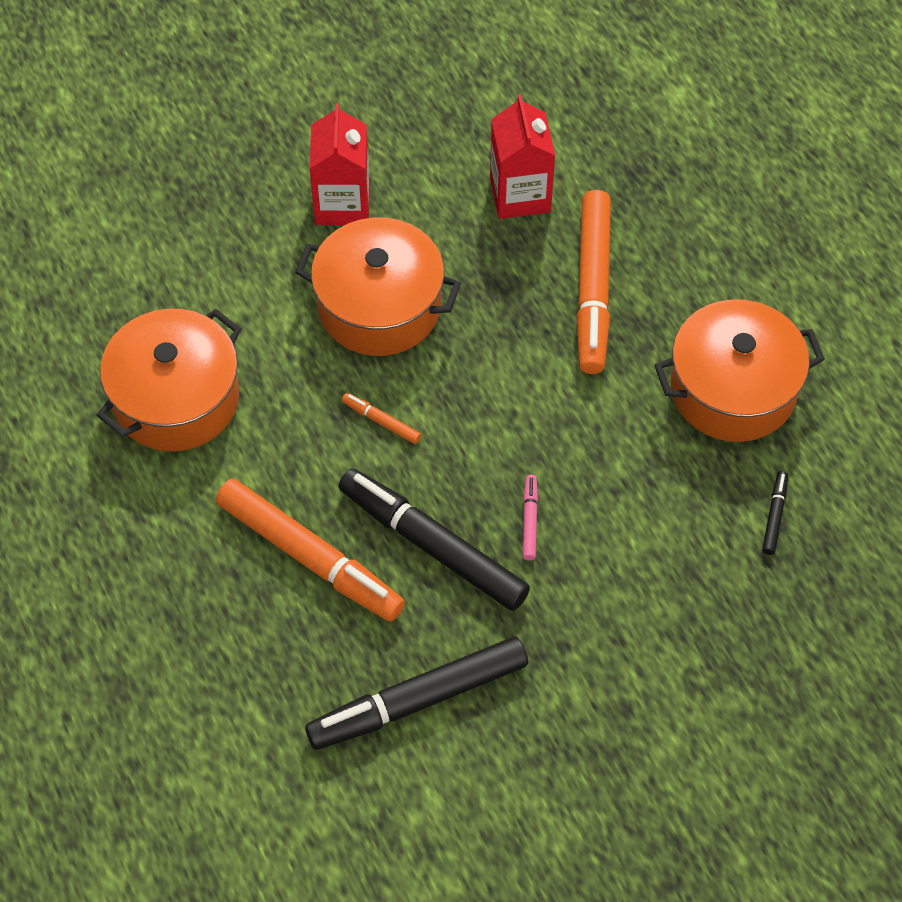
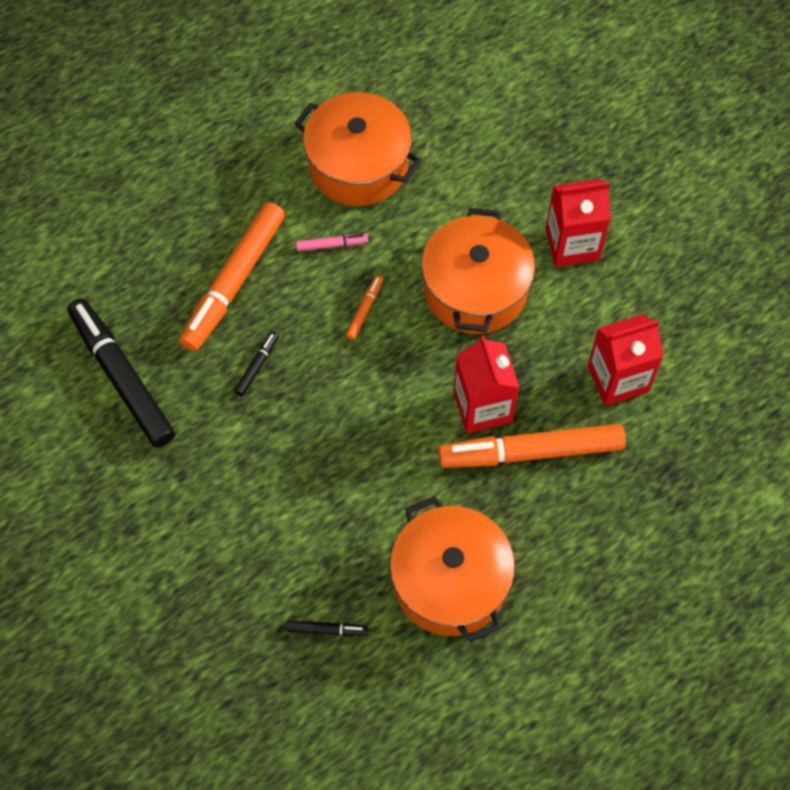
camera: 80 degrees right, 5 degrees up
black marker [338,468,530,611] -> black marker [234,331,279,396], size x0.42
pink marker [523,475,538,561] -> pink marker moved to [296,234,368,251]
none -> red carton [454,335,520,433]

